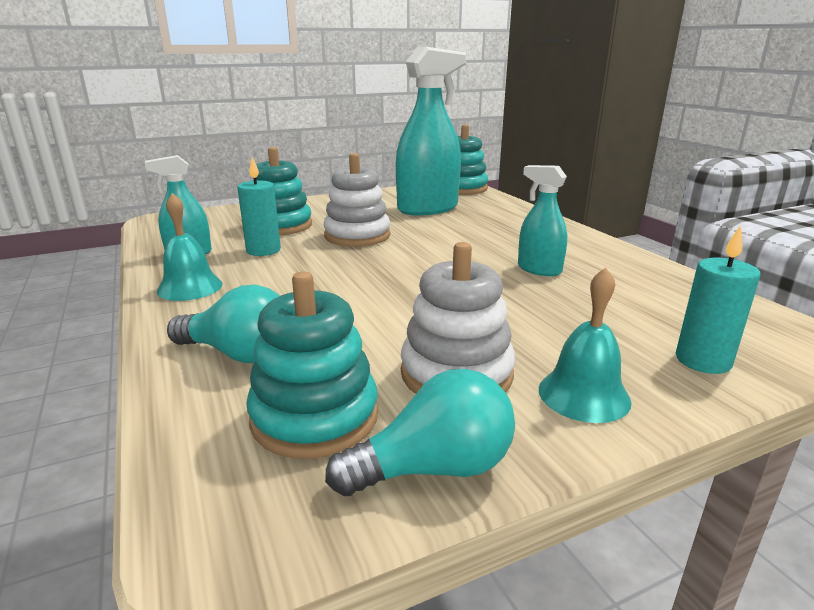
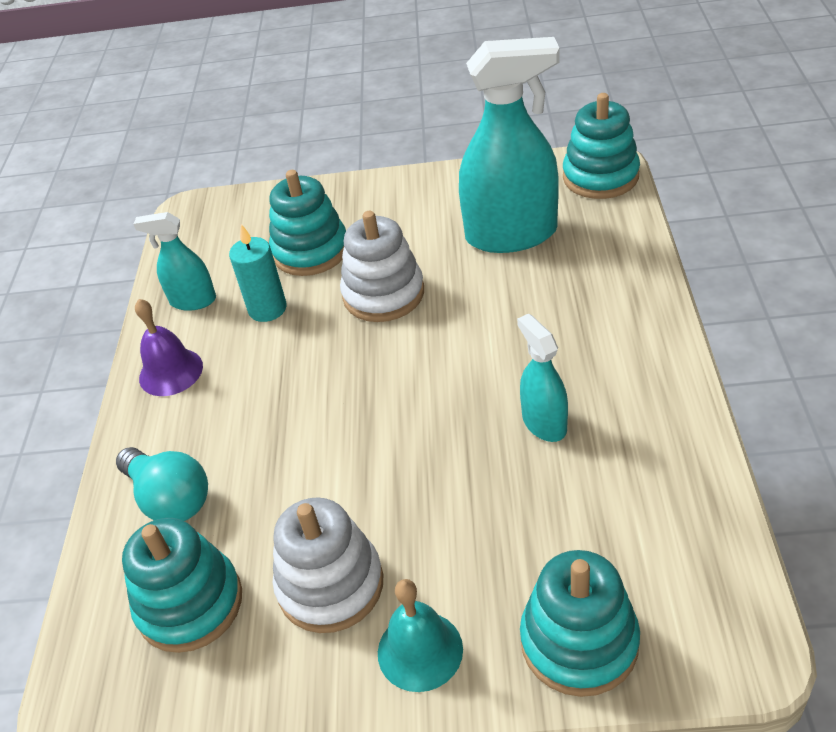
camera: 30 degrees right, 20 degrees up
turquoise bell [157,193,223,301] -> purple bell [135,299,203,396]
turquoise light bulb [325,369,515,496] -> none
turquoise candle [676,225,761,374] -> turquoise stacking toy [520,550,640,697]

